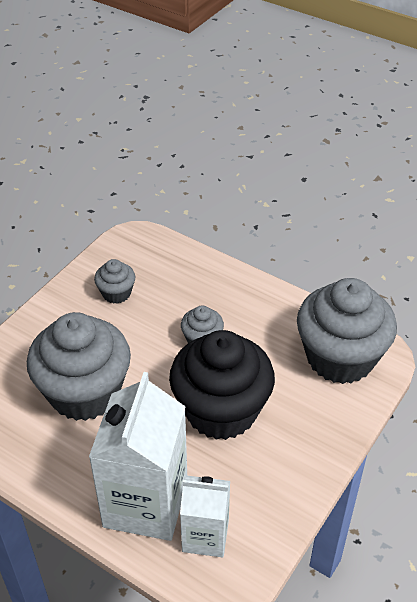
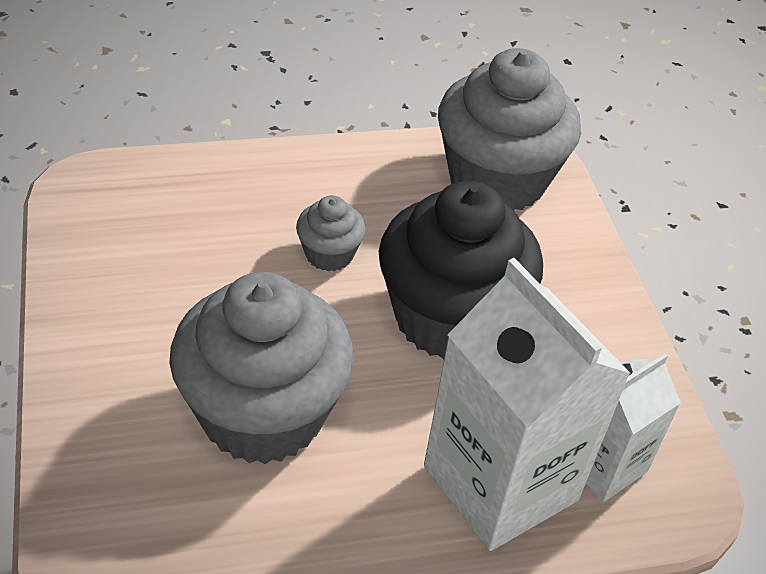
camera: 50 degrees left, 0 degrees up
grey cupcake [94,259,136,304] -> none

